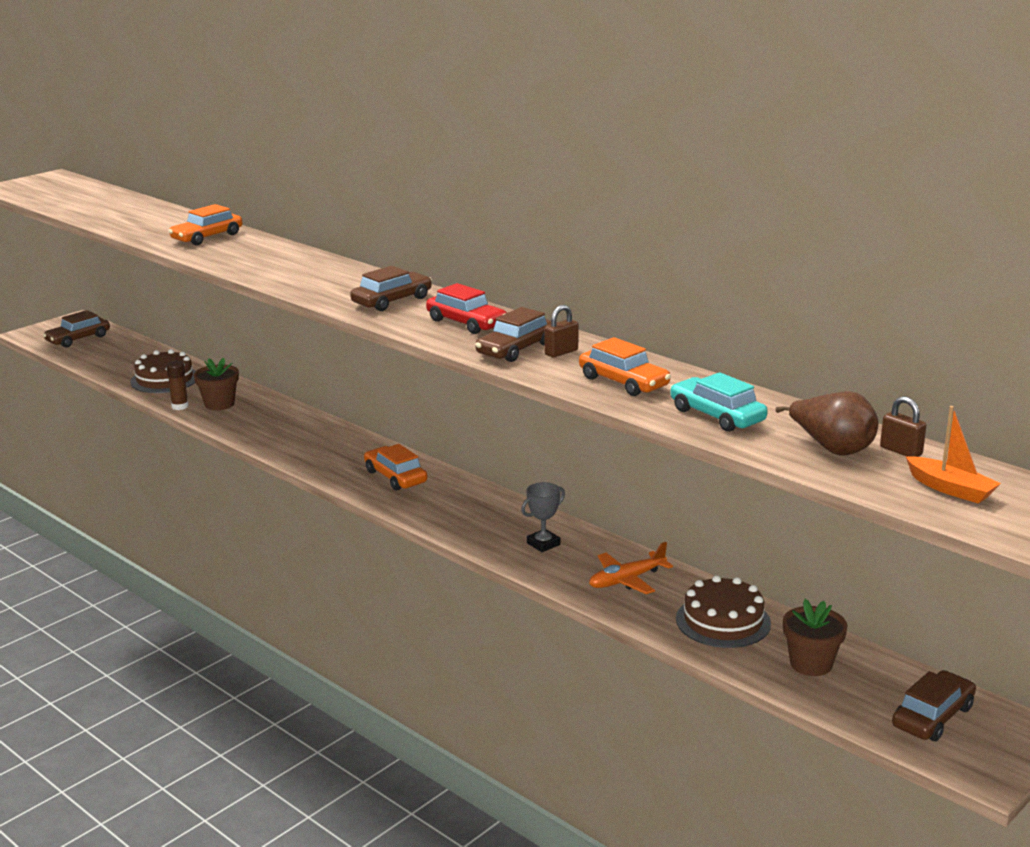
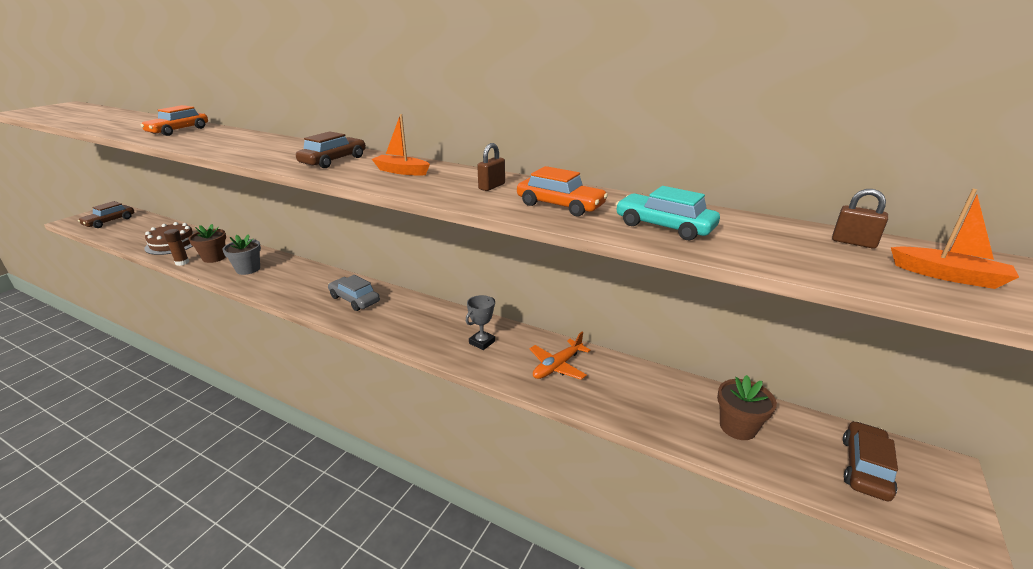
camera: 15 degrees left, 5 degrees up
orange car [364,444,427,491] -> grey car [328,275,380,311]
red car [426,283,507,334] -> orange boat [372,114,430,176]
brown car [475,307,551,362] -> none
brown cake [676,575,771,648] -> none
brown pear [775,391,878,456] -> none
none -> grey flower pot [222,234,261,275]

